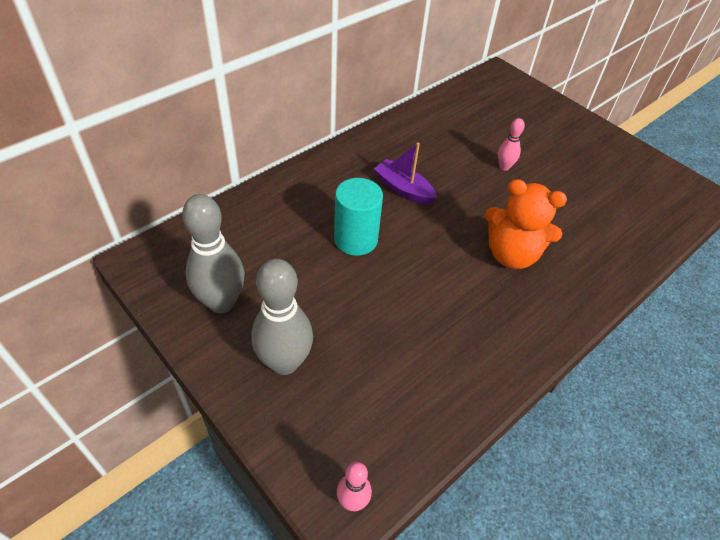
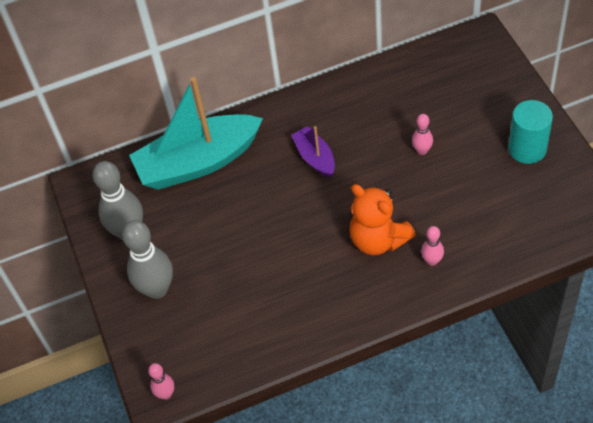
camera: 30 degrees right, 5 degrees up
turquoise cylinder [334,178,383,256] -> turquoise cylinder moved to [508,100,553,164]
none -> turquoise boat [129,77,263,190]
none -> pink bowling pin [421,226,444,266]

